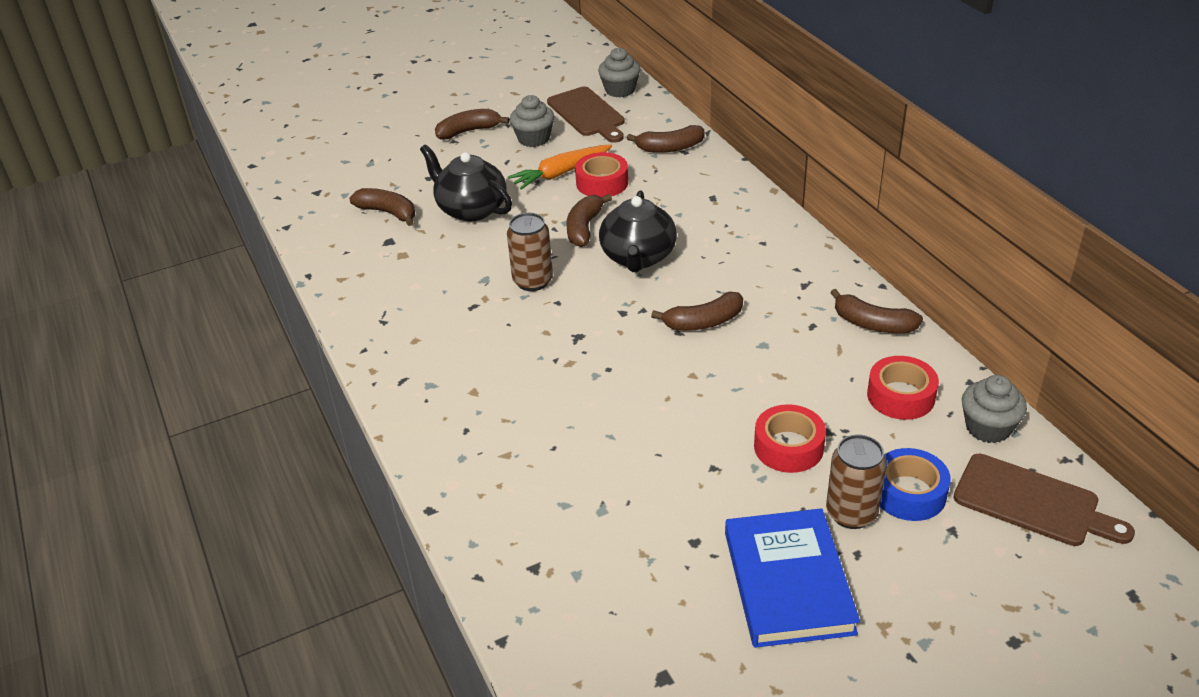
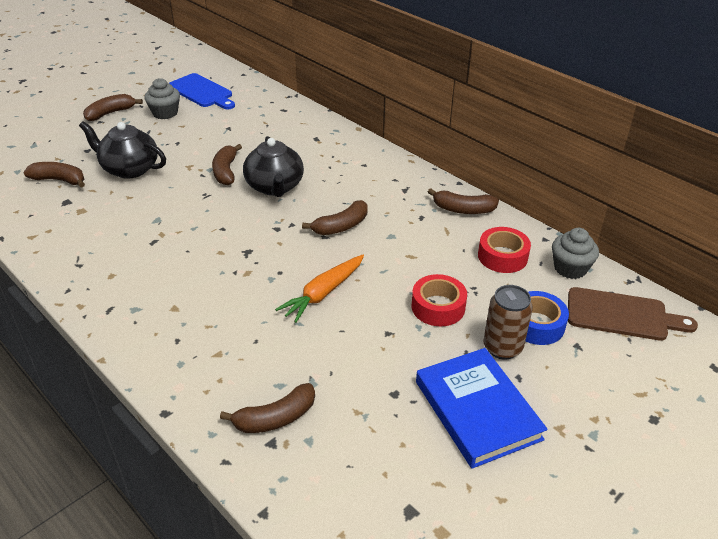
camera: 20 degrees left, 0 degrees up
brown can [507,213,553,291] -> none
orange carrot [508,145,612,190] -> orange carrot moved to [275,254,364,323]
brown cutting board [547,87,625,143] -> blue cutting board [169,73,235,109]
red tape [575,152,628,197] -> none
grey cupcake [598,48,641,97] -> none
brown banana [627,125,705,153] -> brown banana moved to [220,383,315,433]

